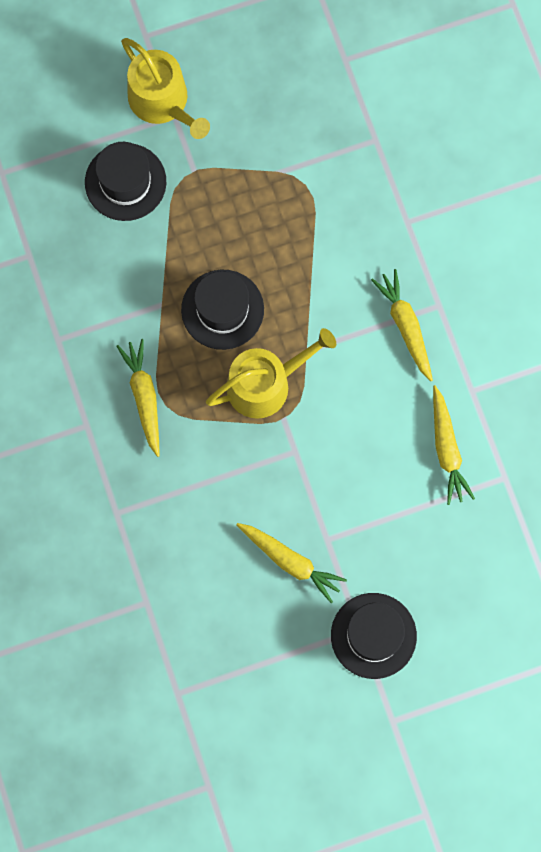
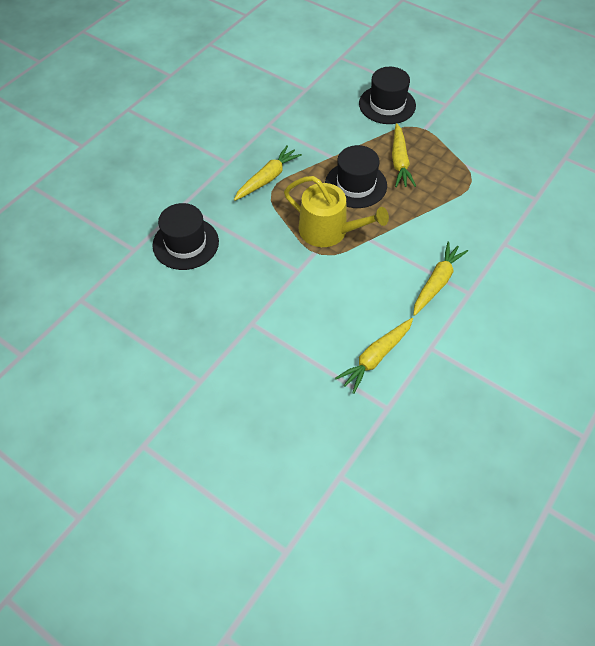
camera: 55 degrees right, 20 degrees down
yellow watering can [121,38,210,139] -> none
yellow carrot [237,523,347,603] -> yellow carrot moved to [392,123,416,187]
black hat [331,593,417,679] -> black hat moved to [152,203,219,270]

